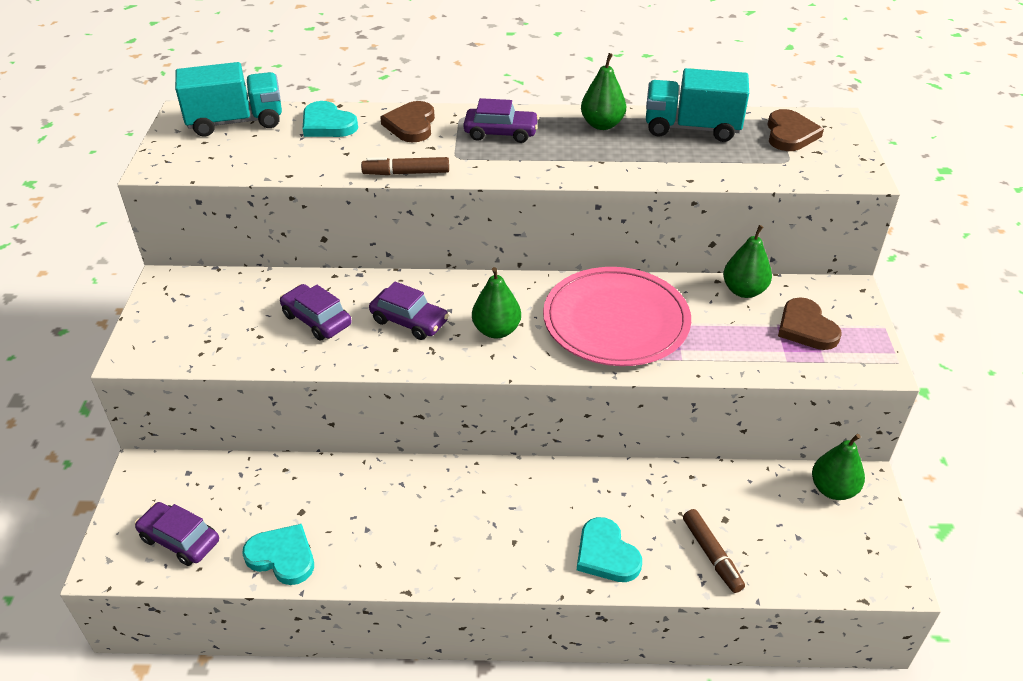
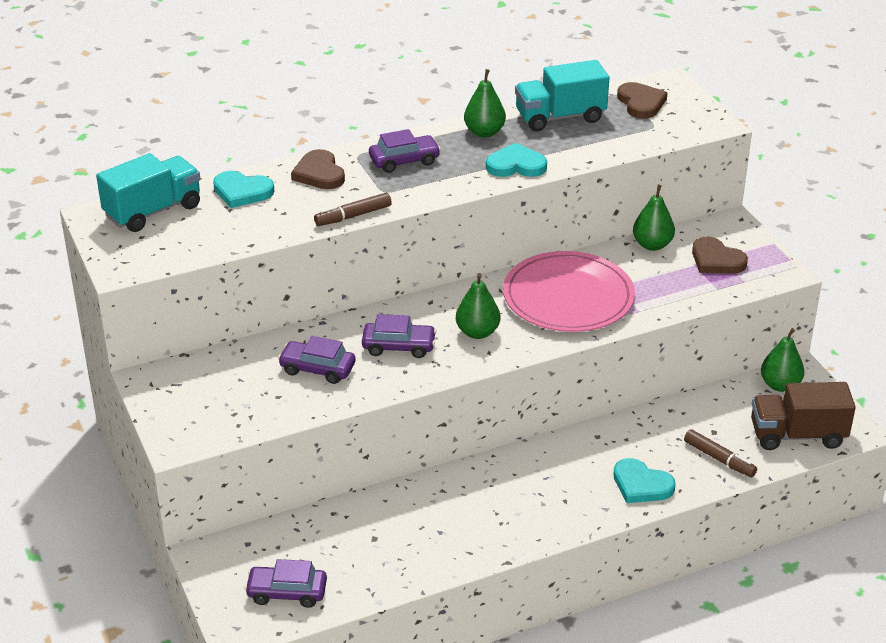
camera: 25 degrees left, 5 degrees down
turquoise heart [242,524,314,585] -> turquoise heart moved to [486,143,547,177]
none -> brown truck [751,382,856,450]

